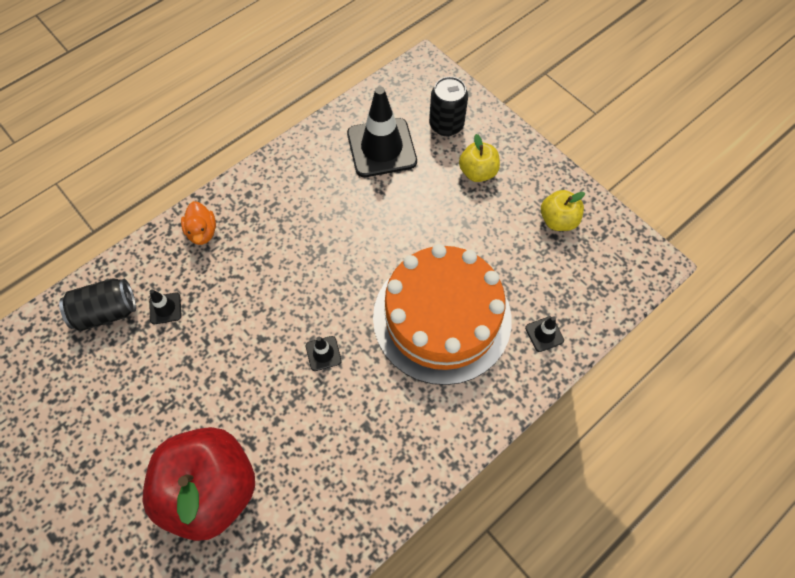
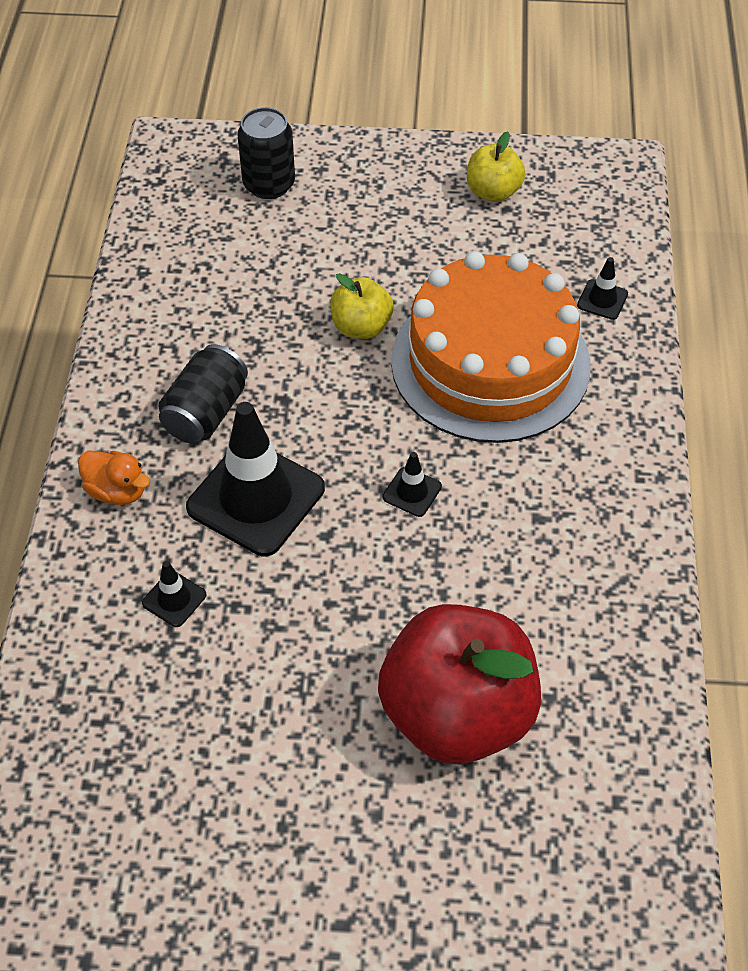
camera: 45 degrees left, 10 degrees down
black can [59,278,136,331] -> black can moved to [158,344,248,444]
black traffic cone [347,87,417,177] -> black traffic cone moved to [186,402,325,556]
yellow apple [459,134,500,182] -> yellow apple moved to [330,273,393,339]

